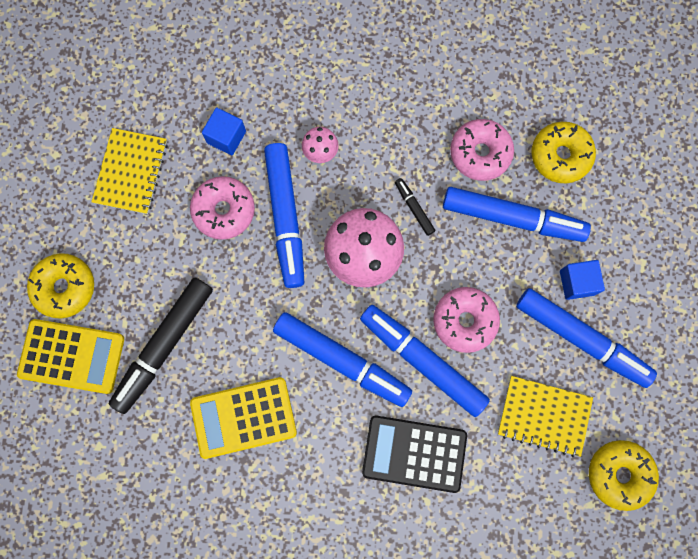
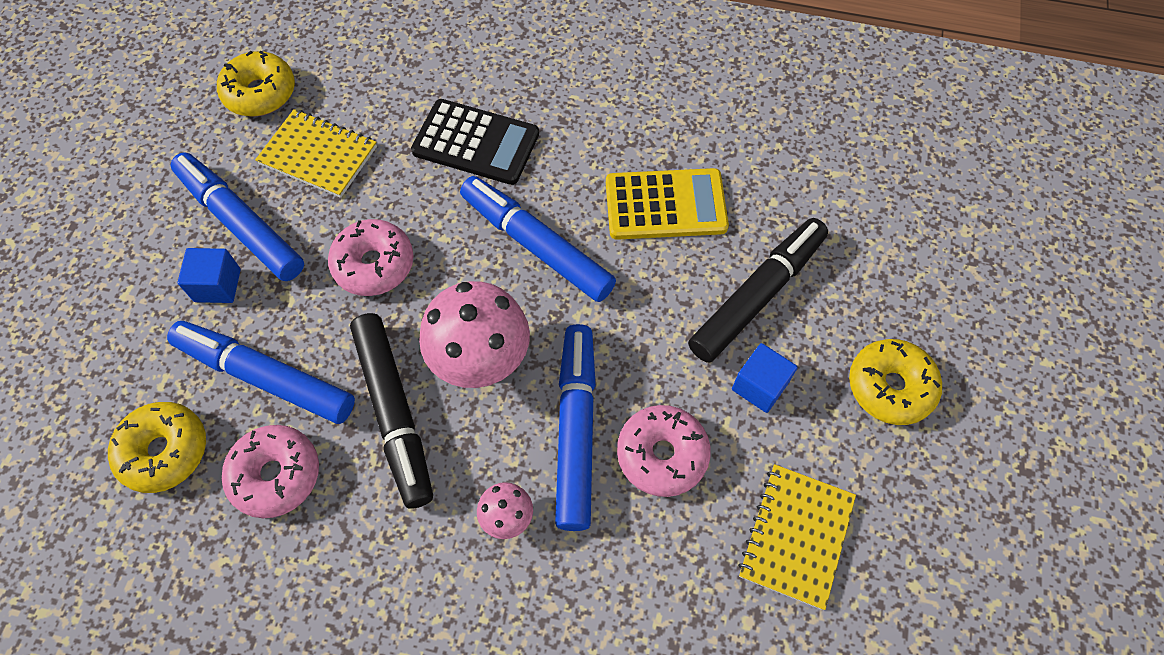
camera: 170 degrees left, 15 degrees down
yellow calculator [17,319,124,394] -> none
blue cube [202,108,246,155] -> blue cube moved to [732,343,798,413]
blue marker [360,305,490,417] -> none
black marker [395,178,435,236] -> black marker [350,313,433,509], size x2.25

